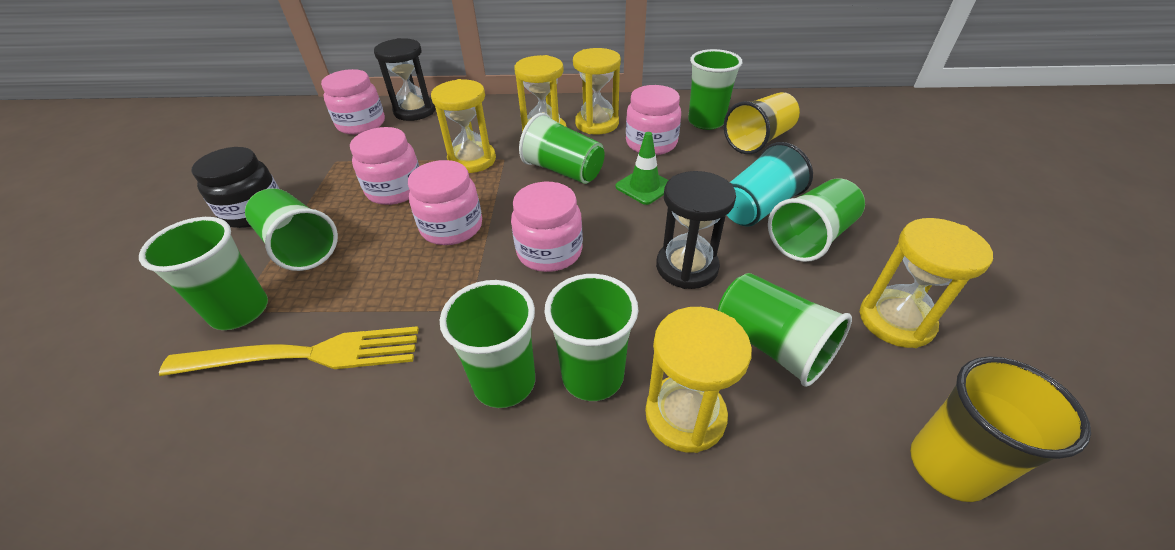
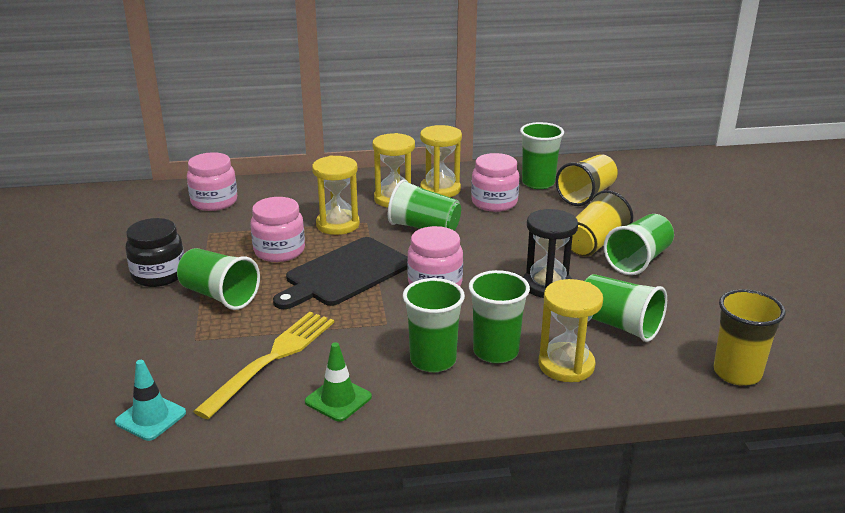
camera: 10 degrees left, 15 degrees down
green cup [139,217,268,330] -> none
yellow fork [159,326,419,376] -> yellow fork turned 45 degrees counterclockwise [193,312,334,419]
black hourglass [374,38,436,121] -> none
pink jar [408,160,482,245] -> black cutting board [273,237,408,309]
green traffic cone [615,132,669,205] -> green traffic cone moved to [305,342,372,422]
turquoise cup [727,142,813,227] -> yellow cup [571,190,633,256]
yellow hourglass [860,218,993,348] -> none
none -> turquoise traffic cone [115,360,186,441]

